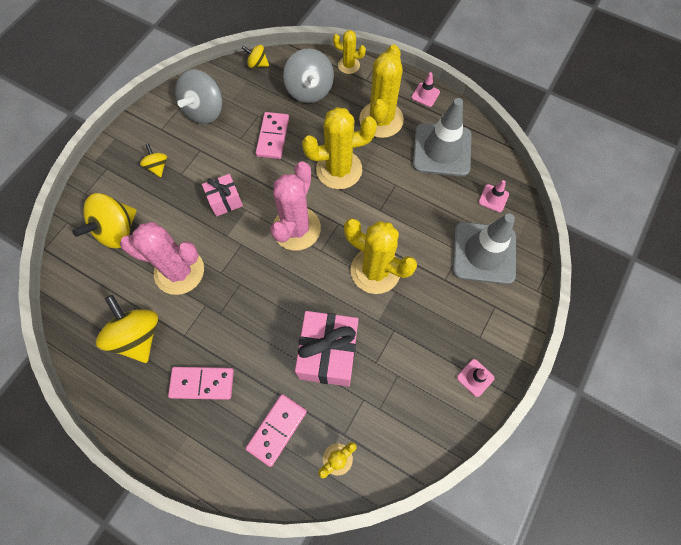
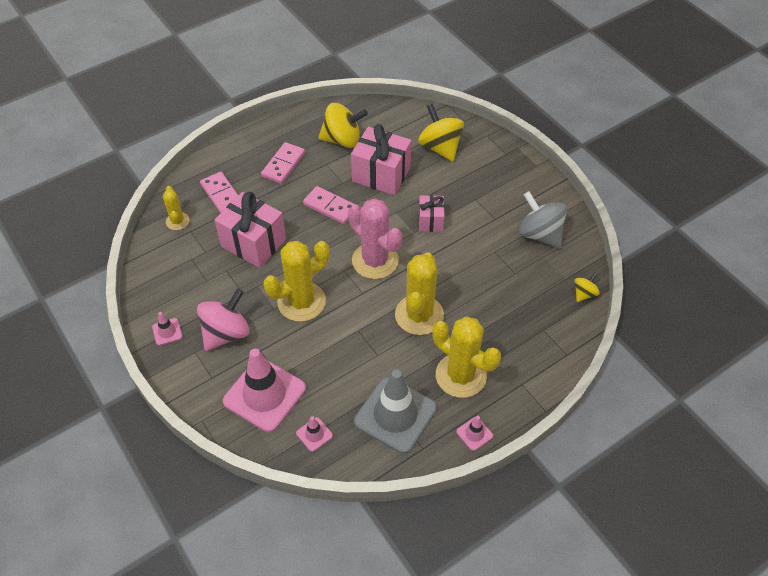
camera: 115 degrees right, 15 degrees down
pink cactus [120,222,204,295] -> pink gift [351,124,411,195]
yellow spinning top [140,144,167,177] -> none
pink domino [256,112,289,159] -> pink domino moved to [303,186,354,224]
grey spinning top [283,48,334,103] -> none
yellow cactus [333,30,366,74] -> none
grey traffic cone [453,213,516,284] -> pink traffic cone [223,348,306,432]
none -> pink spinning top [197,288,250,351]

